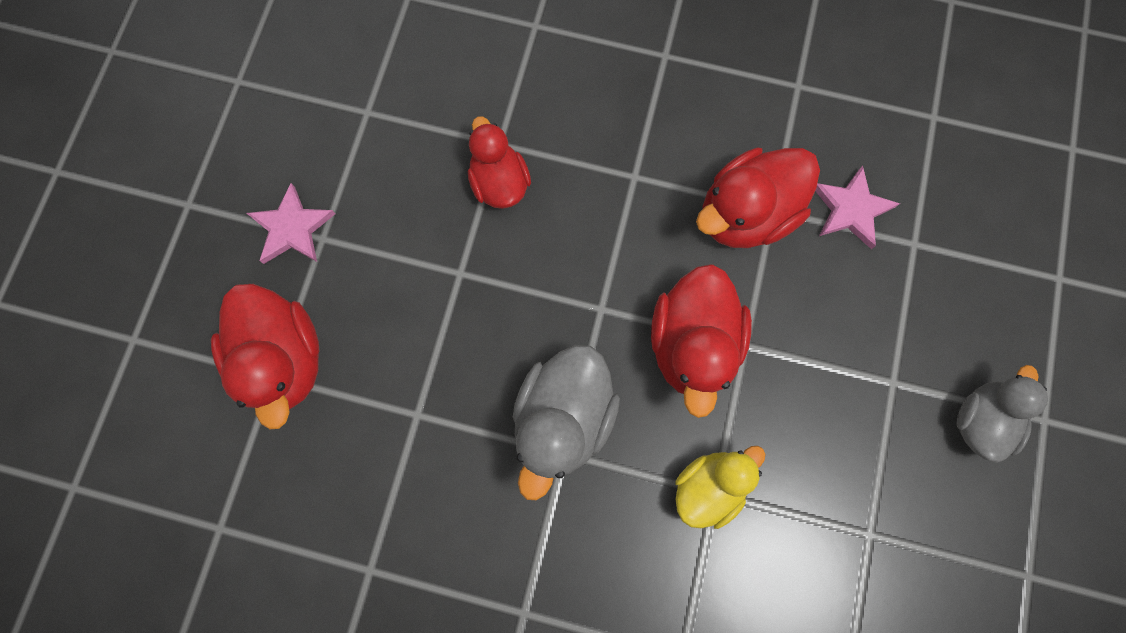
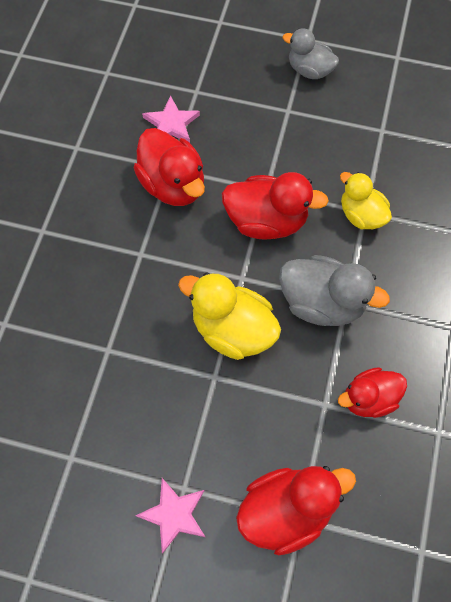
camera: 90 degrees left, 10 degrees down
red duck [468,116,531,209] -> red duck moved to [338,367,407,418]
none -> yellow duck [178,272,281,360]

